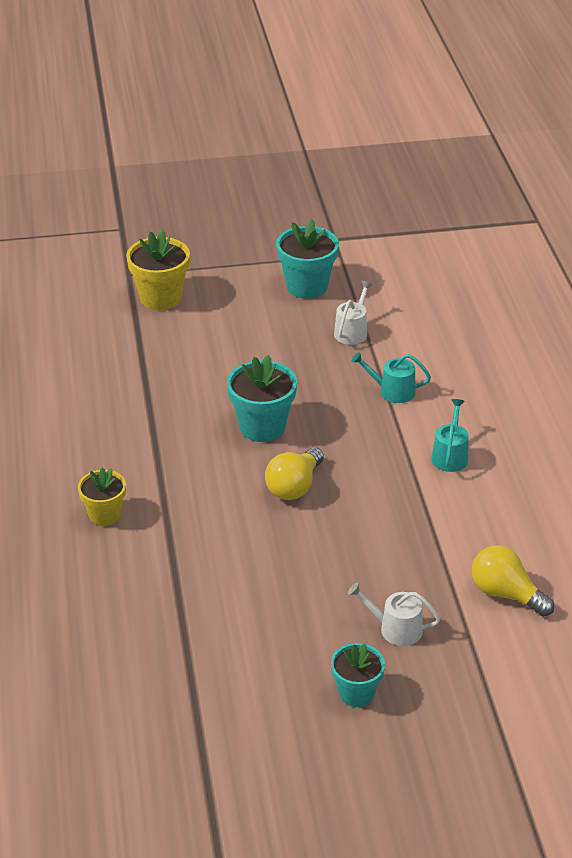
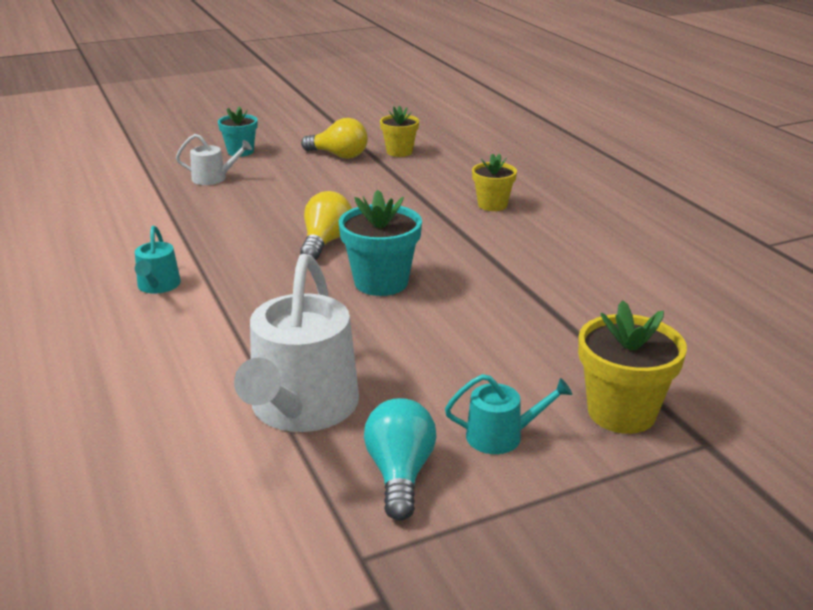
camera: 165 degrees right, 10 degrees down
turquoise flower pot [276,219,339,299] -> turquoise light bulb [364,398,436,521]
white watering can [334,281,373,345] -> white watering can [234,254,359,432], size x2.08
turquoise watering can [351,352,431,403] -> turquoise watering can moved to [445,374,572,454]
yellow light bulb [472,545,554,616] -> yellow light bulb moved to [301,118,368,159]
none -> yellow flower pot [380,106,419,157]

